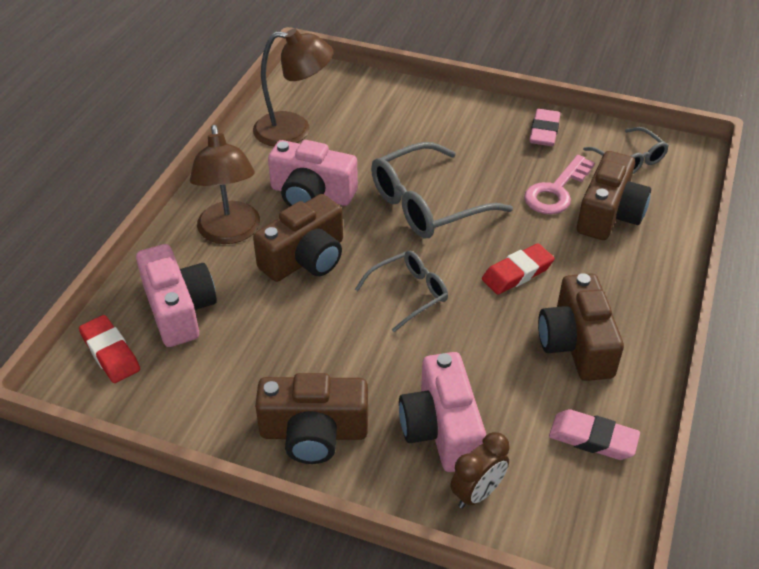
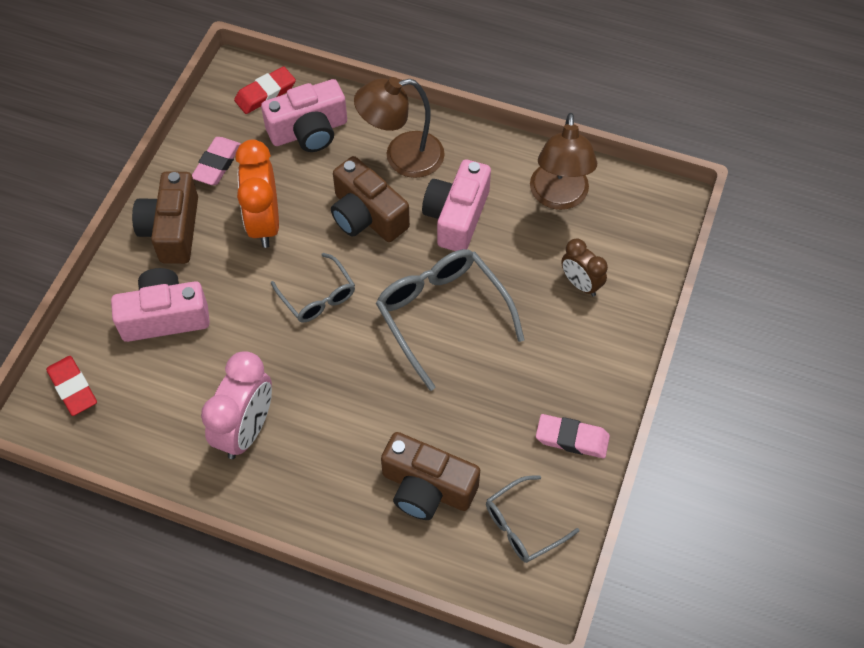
camera: 90 degrees right, 15 degrees up
brown clock [450,432,510,509] -> brown clock moved to [561,239,608,296]
red eraser [482,243,555,294] -> red eraser moved to [46,356,97,416]
pink key [524,155,595,214] -> none
brown camera [538,273,624,381] -> pink clock [201,351,272,459]
pink eraser [549,409,640,460] -> pink eraser moved to [192,137,241,185]
none -> orange clock [235,140,279,248]

